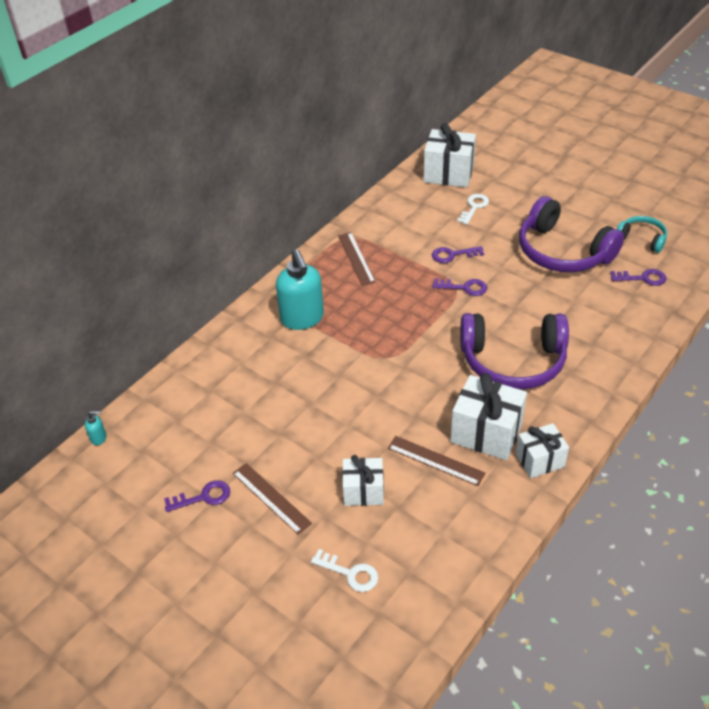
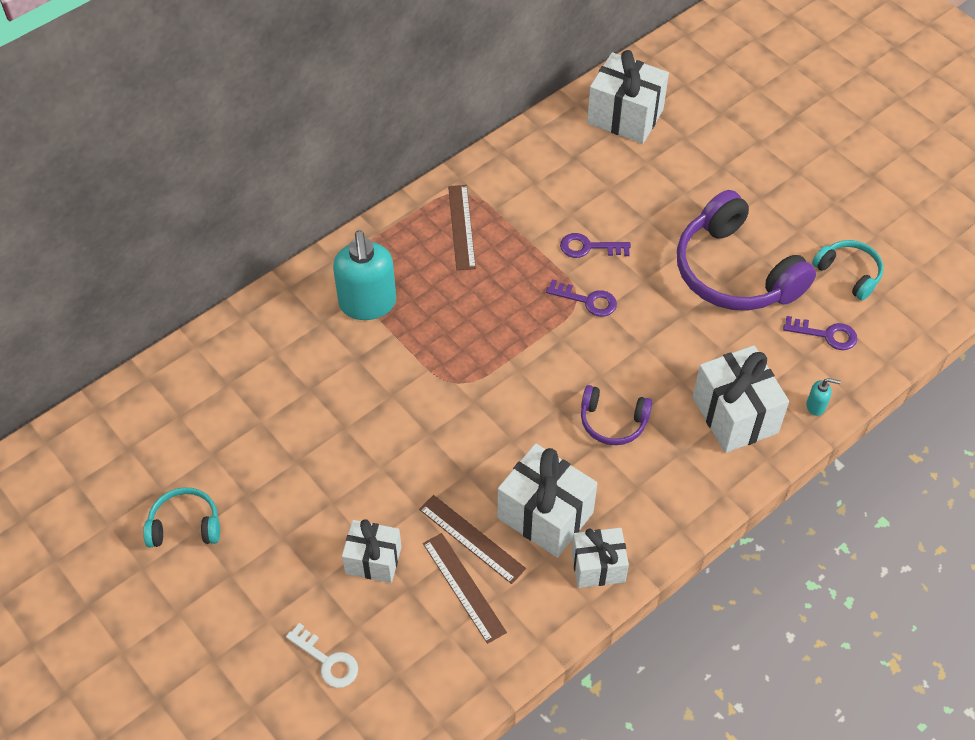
camera: 10 degrees right, 10 degrees up
turquoise soap dispenser [85,411,106,445] -> turquoise soap dispenser moved to [806,378,841,416]
purple key [164,480,230,512] -> turquoise headphones [143,487,220,547]
brown ruler [233,463,312,535] -> brown ruler moved to [423,533,507,644]
white key [457,194,489,224] -> none
purple headphones [460,313,569,390] -> purple headphones [581,385,653,445], size x0.51
none -> white gift [693,345,789,453]

